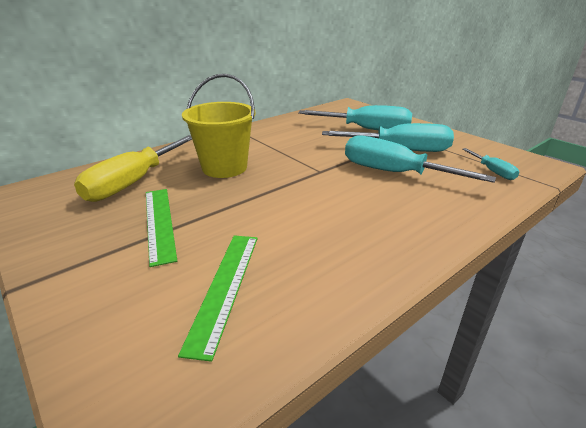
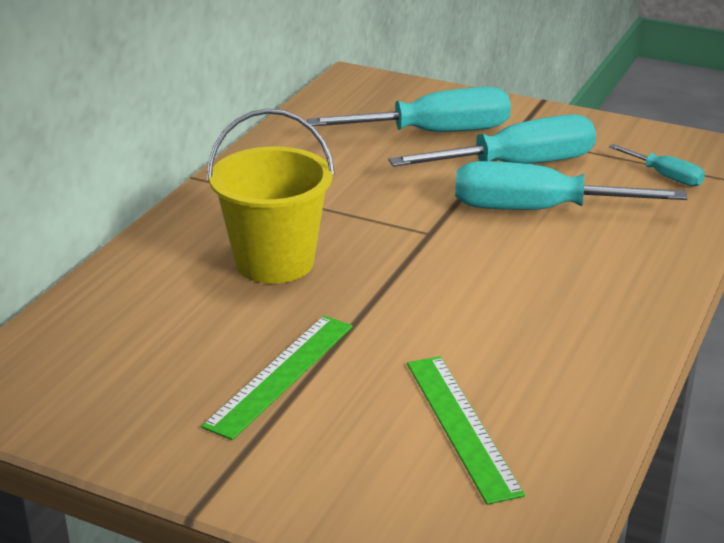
camera: 25 degrees left, 0 degrees up
yellow screwdriver [74,135,192,202] -> none
green ruler [146,189,177,267] -> green ruler turned 75 degrees clockwise [201,316,353,440]

